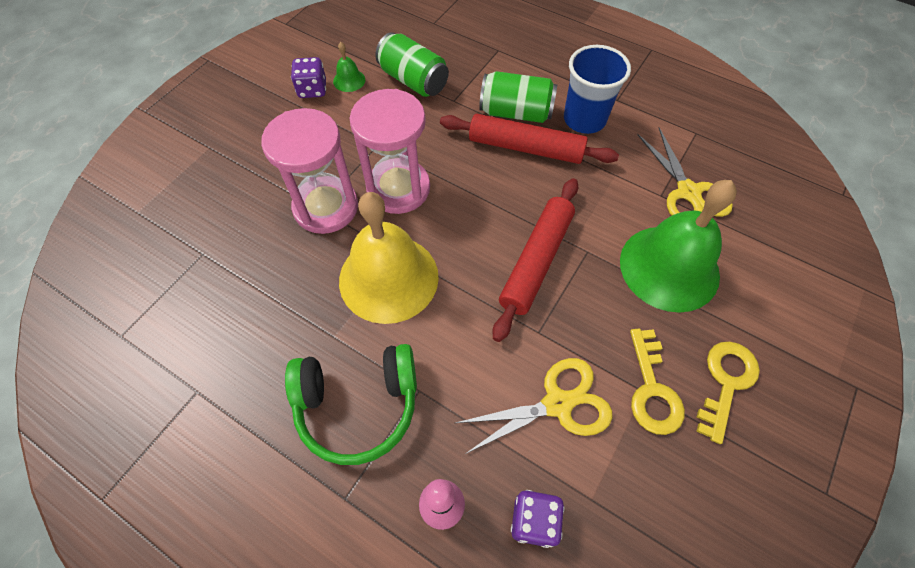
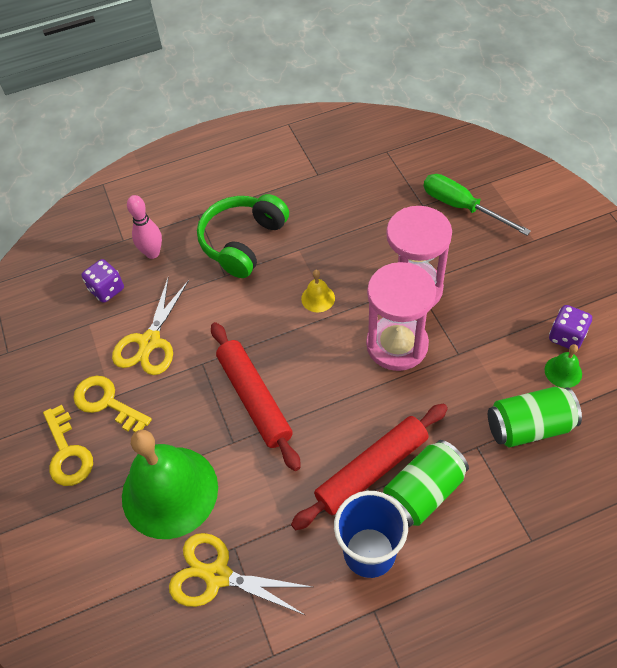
camera: 130 degrees right, 5 degrees down
yellow bell [339,192,439,324] -> yellow bell [301,270,335,312], size x0.40
none -> green screwdriver [424,174,531,235]

